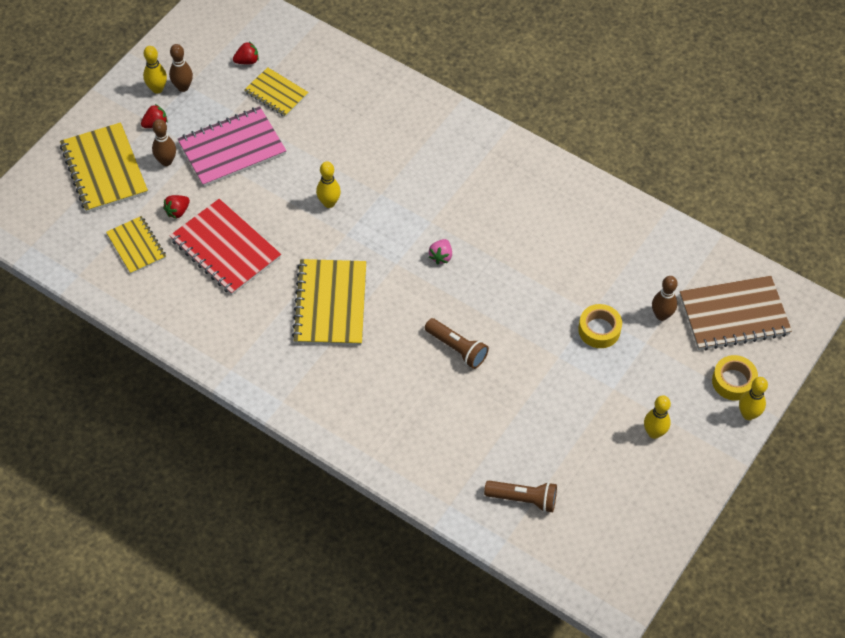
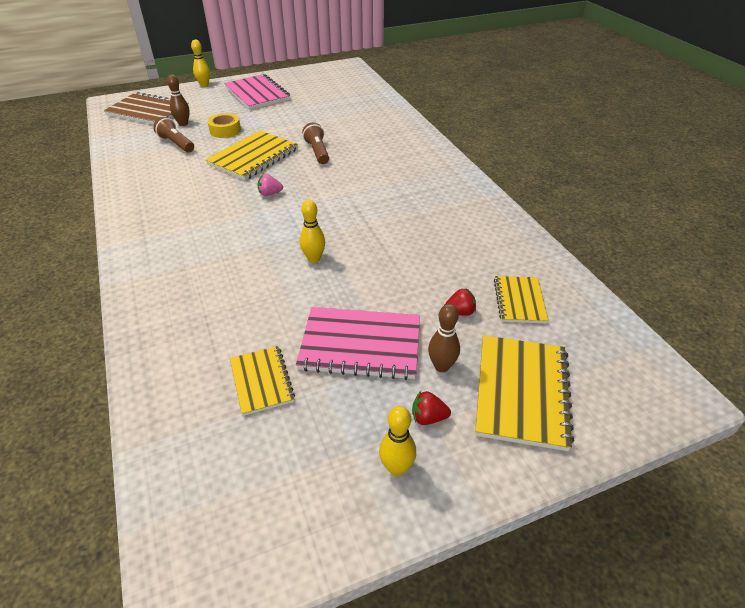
camera: 145 degrees left, 15 degrees down
brown bowling pin [169,44,193,92] -> none
red notebook [170,199,281,295] -> none
red strawberry [233,42,259,64] -> none
yellow notebook [292,259,366,346] -> yellow notebook moved to [206,131,298,180]
pink strawberry [429,239,452,264] -> pink strawberry turned 150 degrees counterclockwise [257,174,283,196]
brown flashlight [484,481,557,513] -> brown flashlight moved to [153,117,194,152]
yellow bowling pin [644,395,671,439] -> pink notebook [224,74,291,110]
yellow tape [712,355,758,401] -> none

